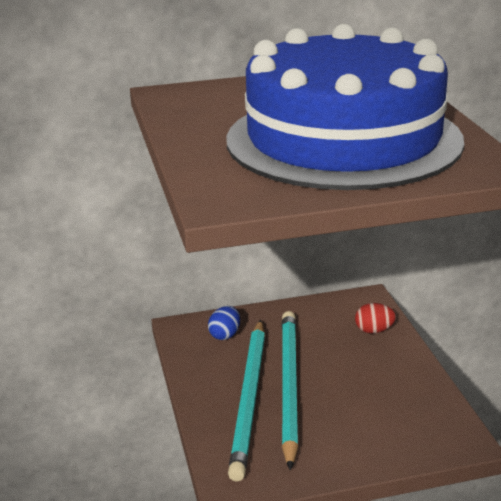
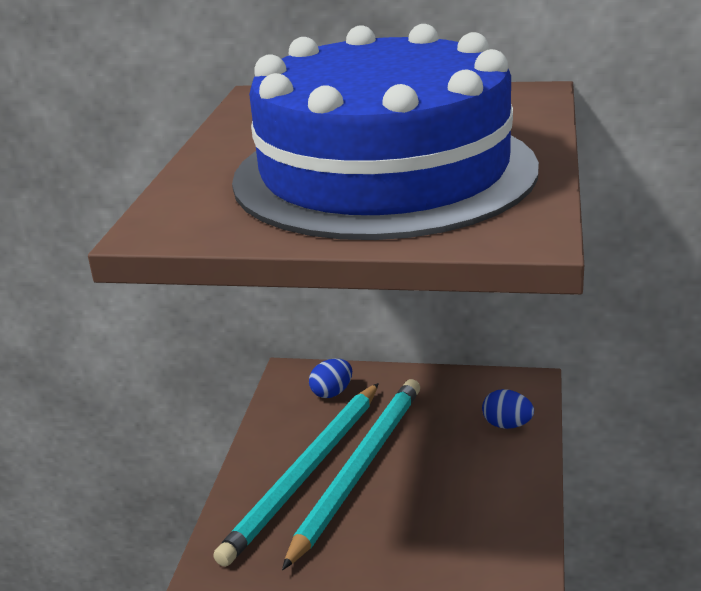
camera: 25 degrees right, 0 degrees up
red egg [355,303,396,333] -> blue egg [482,389,534,429]

